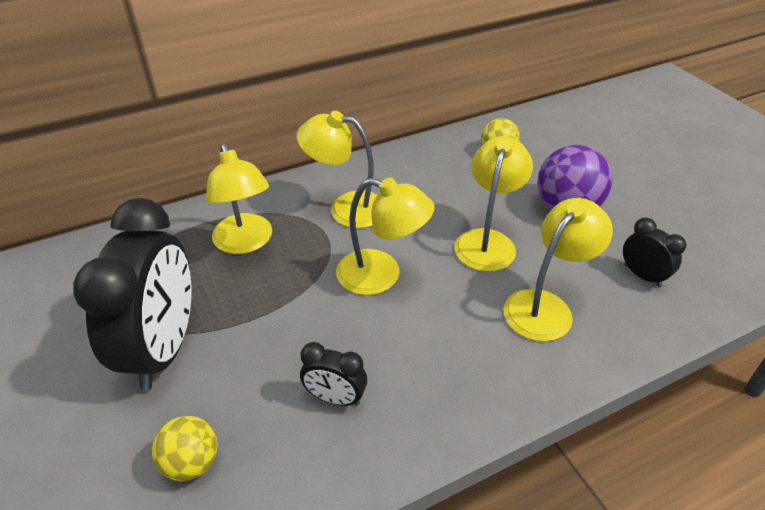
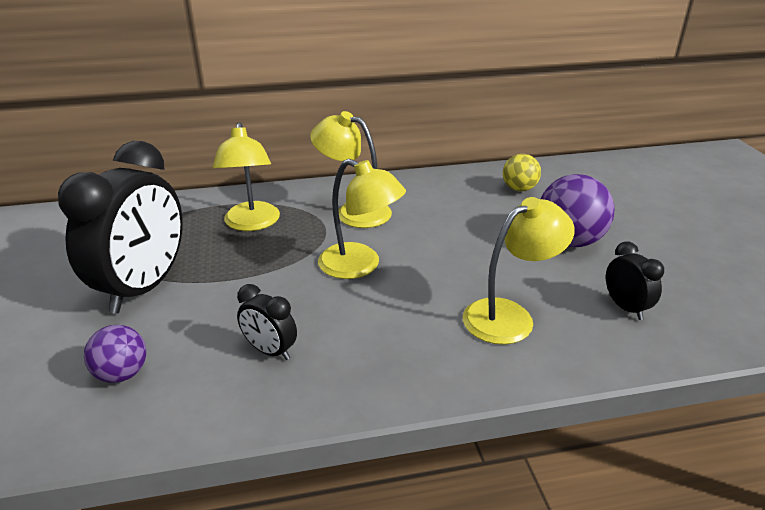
camera: 15 degrees right, 10 degrees down
yellow ball [152,416,217,481] -> purple ball [84,325,146,383]
yellow lamp [454,136,533,272] -> none

